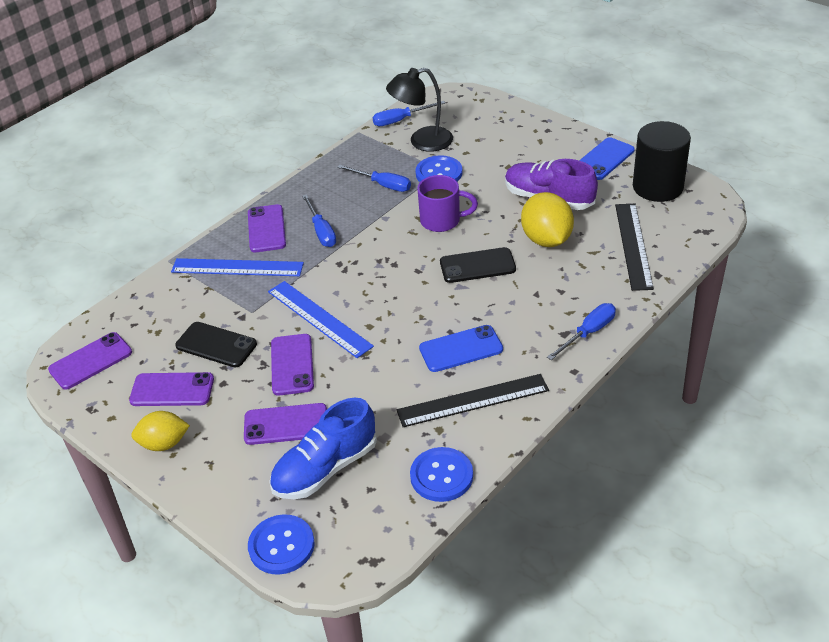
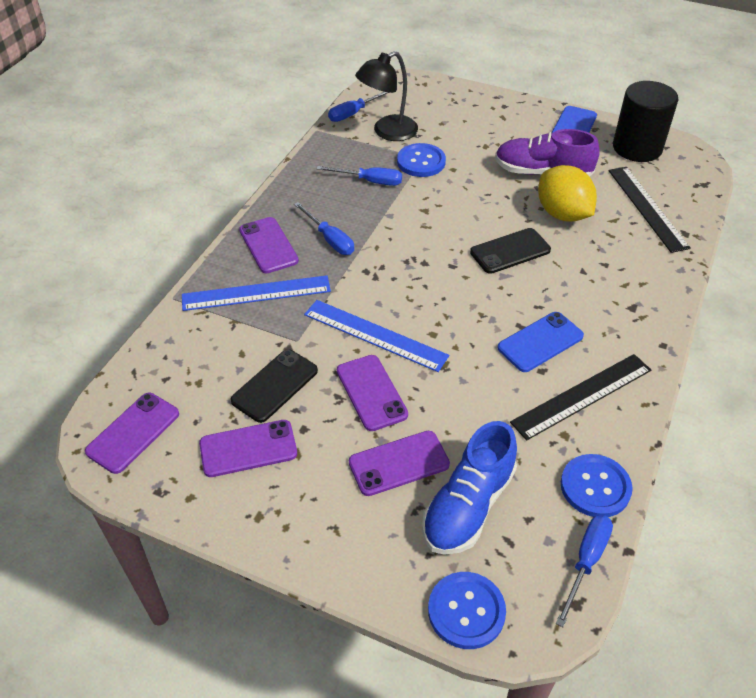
camera: 20 degrees left, 5 degrees up
yellow lemon [131,411,190,451] -> none
black phone [175,322,257,368] -> black phone turned 60 degrees counterclockwise [230,349,318,423]
purple mug [417,175,478,232] -> none
blue screwdriver [547,303,616,360] -> blue screwdriver moved to [556,515,613,627]

